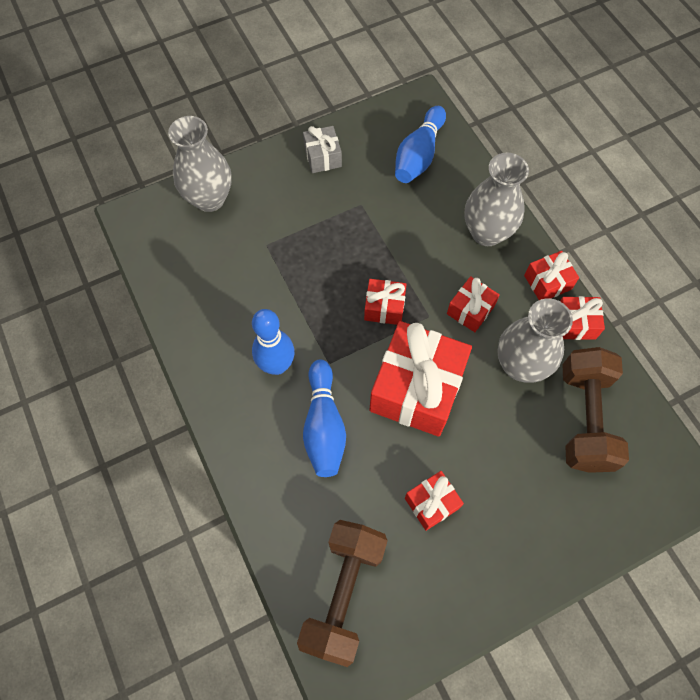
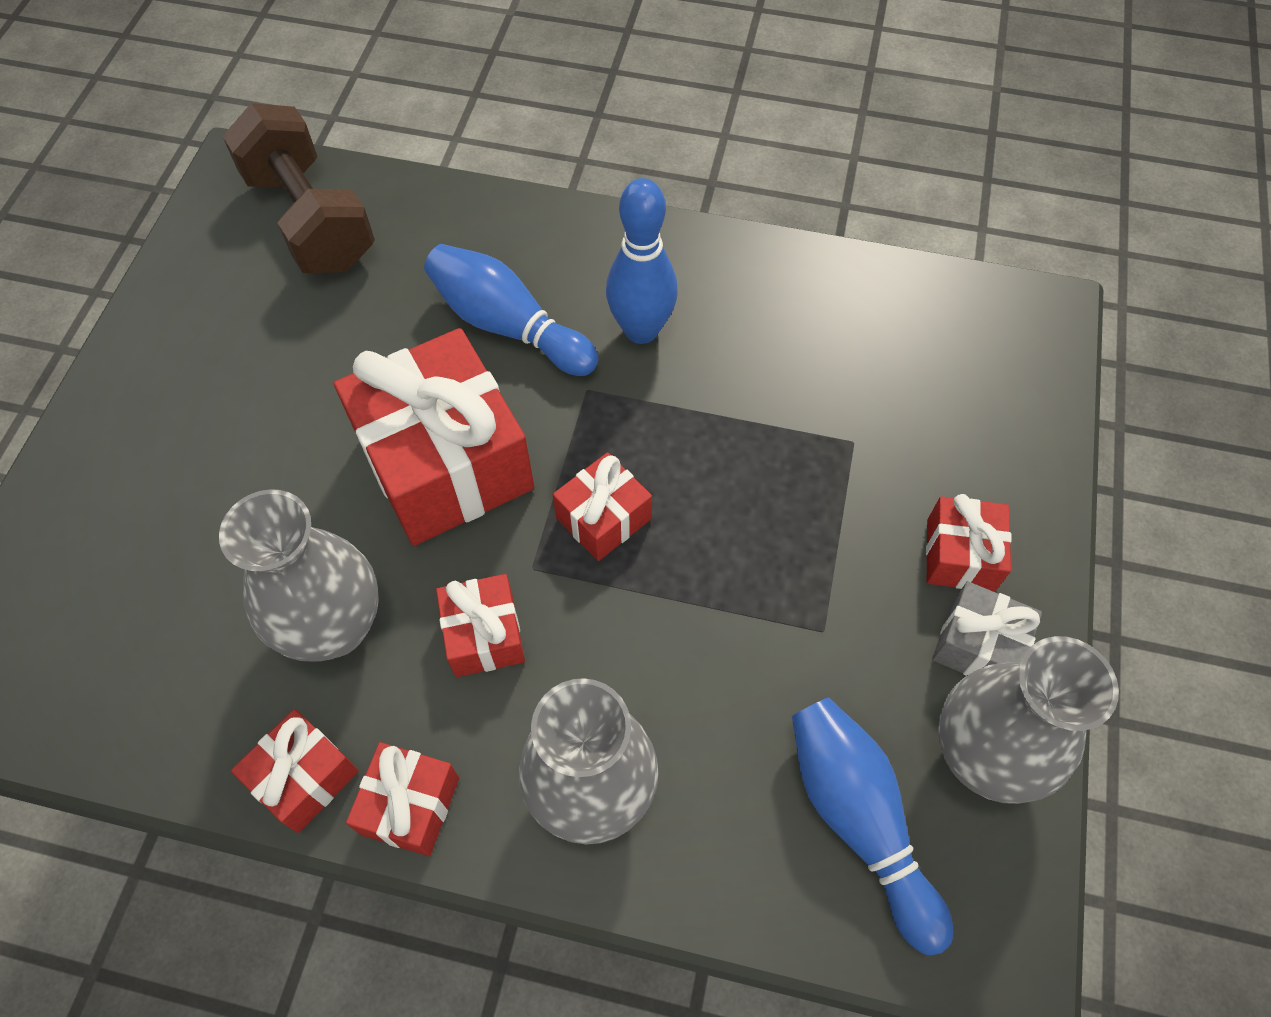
camera: 130 degrees right, 5 degrees down
grey vase [168,116,232,212] -> grey vase moved to [938,636,1119,804]
red gift [405,471,464,531] -> red gift moved to [926,494,1012,592]
brown dumbbell [562,347,629,473] -> none

